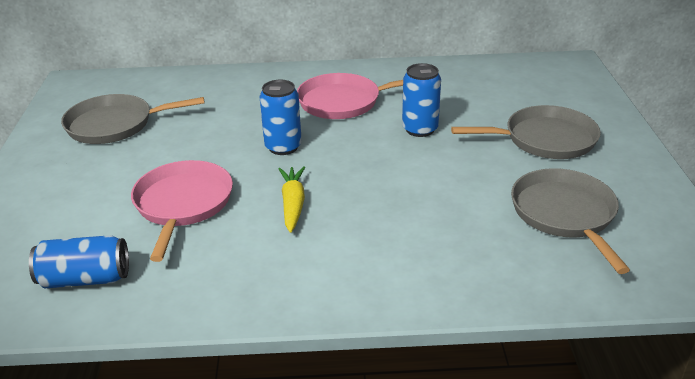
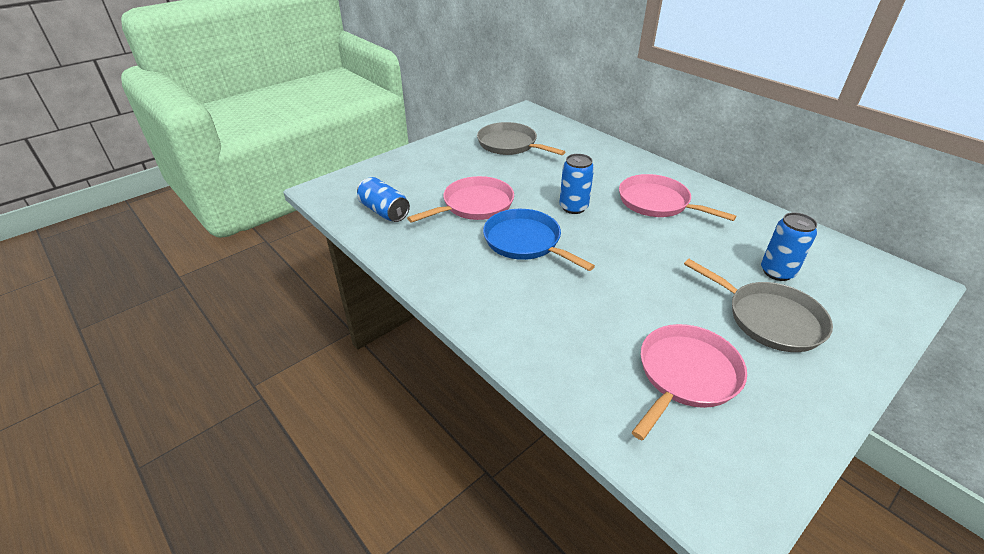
camera: 50 degrees right, 5 degrees up
yellow carrot [279,166,305,233] -> blue pan [483,209,595,271]
blue can [402,63,441,137] -> blue can moved to [761,212,817,281]
grey pan [511,168,630,274] -> pink pan [632,324,747,440]

